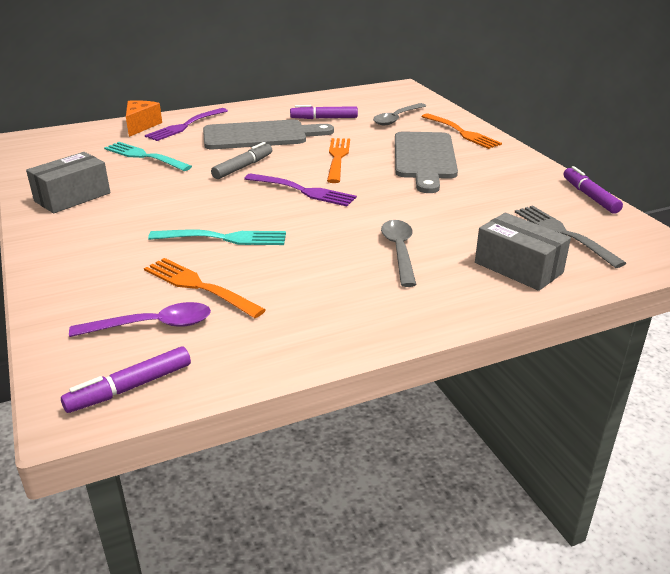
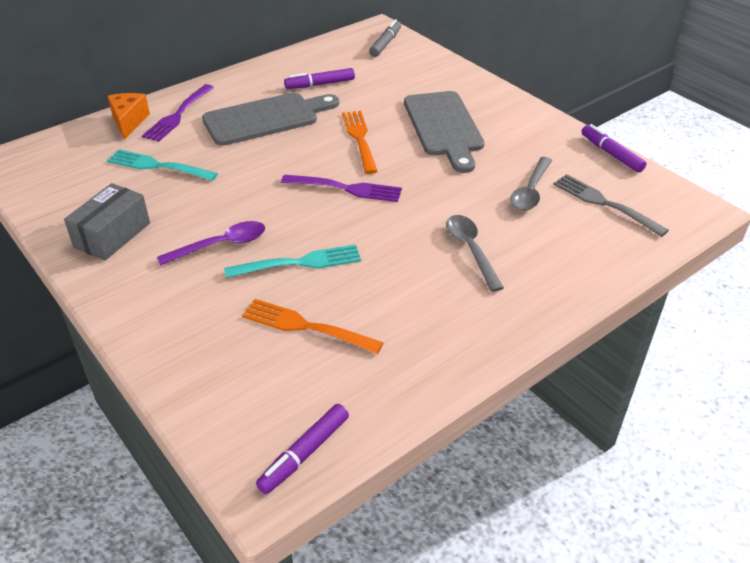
camera: 15 degrees left, 10 degrees up
purple spoon [69,302,211,337] -> purple spoon moved to [157,221,265,266]
grey marker [211,142,272,179] -> grey marker moved to [369,19,401,57]
grey spoon [373,103,426,125] -> grey spoon moved to [510,157,552,211]
orange fork [421,113,502,149] -> none
grey box [475,213,571,291] -> none

